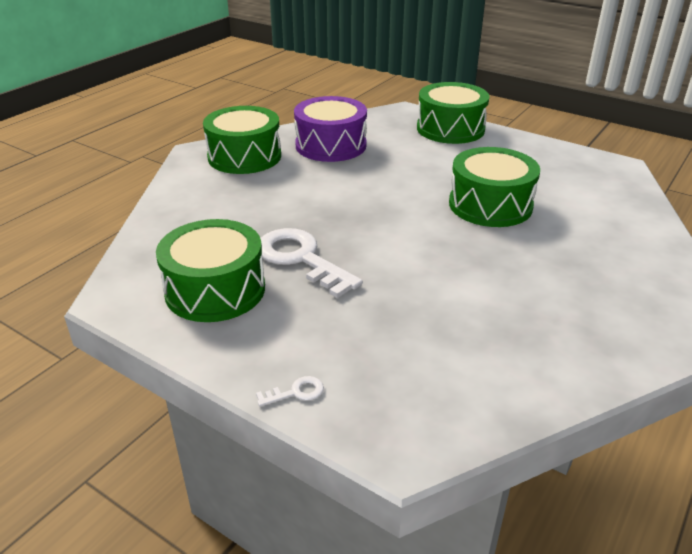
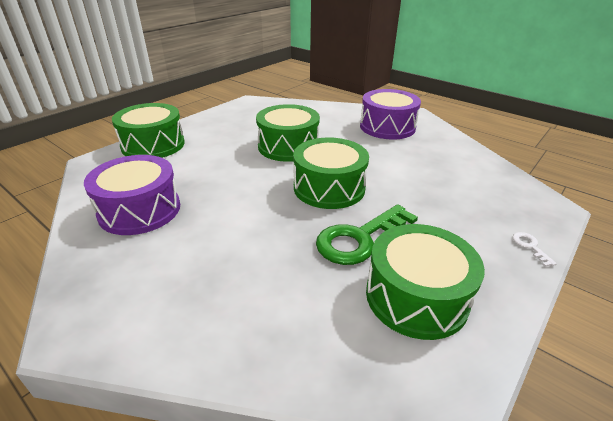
camera: 85 degrees left, 0 degrees up
green drum [203,106,281,174] -> green drum moved to [293,138,369,209]
white key [260,228,363,298] -> green key [316,204,418,265]
none -> purple drum [360,89,421,139]

